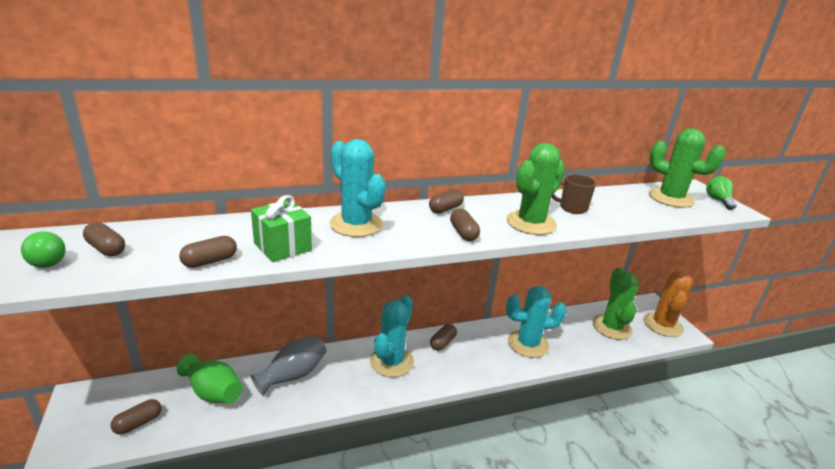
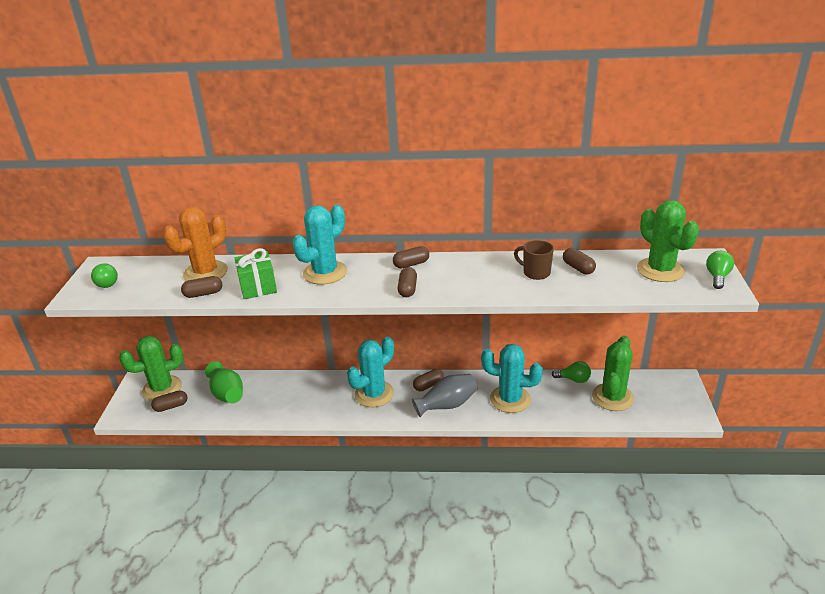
camera: 25 degrees right, 5 degrees up
brown capsule [83,222,125,256] -> brown capsule moved to [563,248,596,275]
grey vase [251,335,326,396] -> grey vase moved to [412,374,478,417]
turquoise cactus [329,139,386,237] -> turquoise cactus turned 60 degrees clockwise [293,204,347,285]
green cactus [507,143,565,235] -> green cactus moved to [119,336,183,401]
orange cactus [643,271,693,337] -> orange cactus moved to [163,206,228,281]
none -> green light bulb [552,361,591,383]

